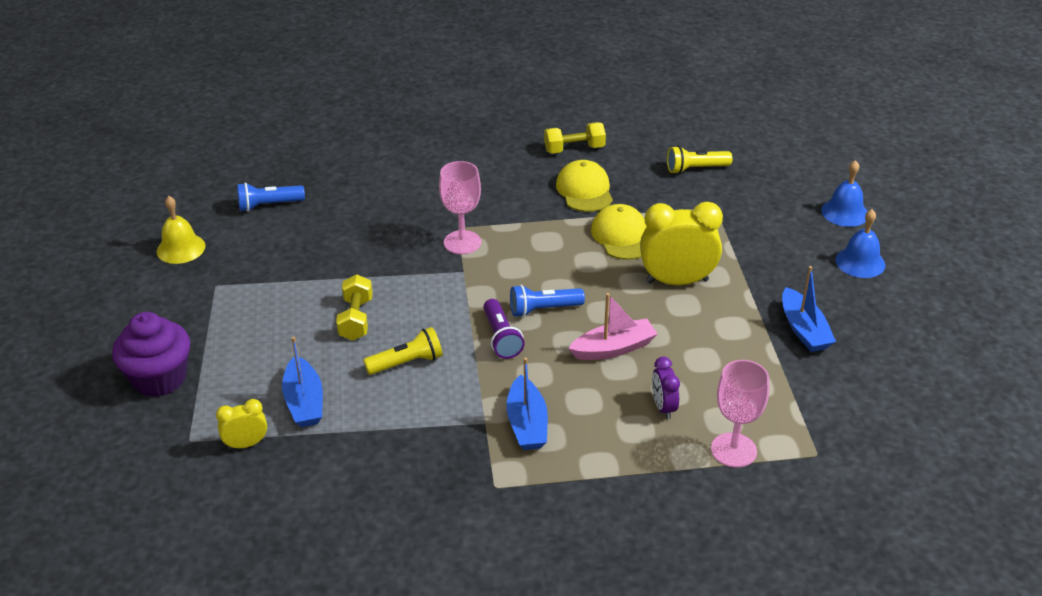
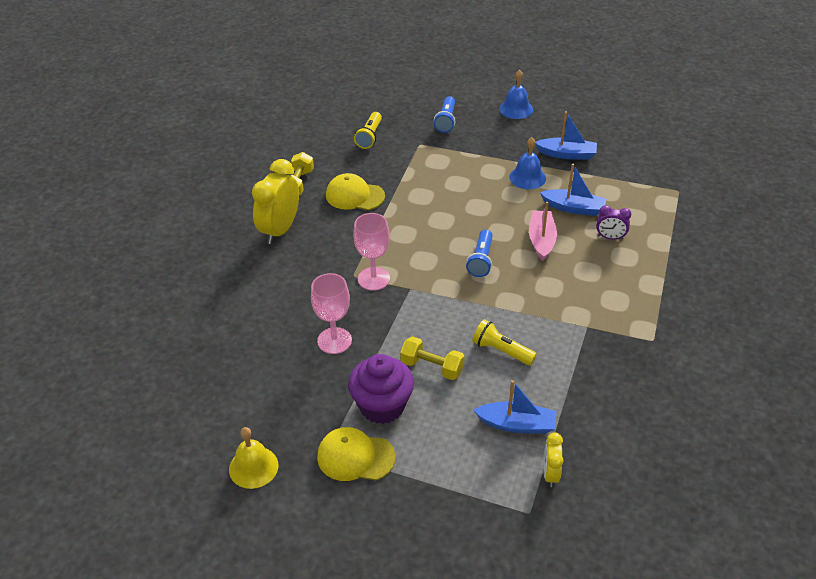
camera: 65 degrees left, 5 degrees up
purple cupcake [112,312,190,397] -> purple cupcake moved to [348,354,414,424]
blue flashlight [237,182,305,212] -> blue flashlight moved to [434,96,455,133]
yellow flashlight [363,327,443,375] -> yellow flashlight turned 60 degrees counterclockwise [472,319,537,366]
purple flashlight [483,299,525,359] -> none
blue boat [507,357,548,450] -> blue boat moved to [540,164,606,216]
yellow cap [591,204,647,260] -> yellow cap moved to [317,427,395,481]
yellow clock [640,202,723,285] -> yellow clock moved to [252,159,299,244]
pink goblet [711,360,769,468] -> pink goblet moved to [311,273,352,354]
blue bell [821,160,867,227] -> blue bell moved to [509,137,546,189]

